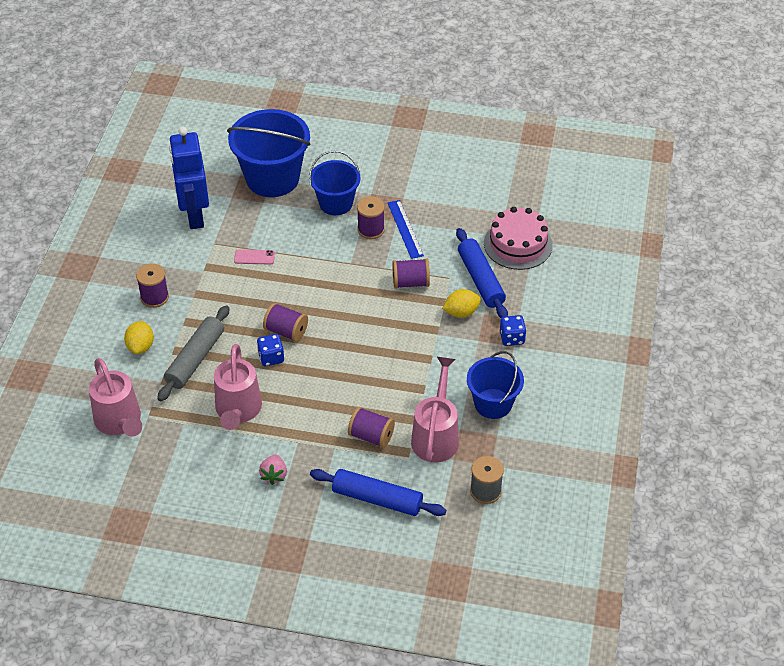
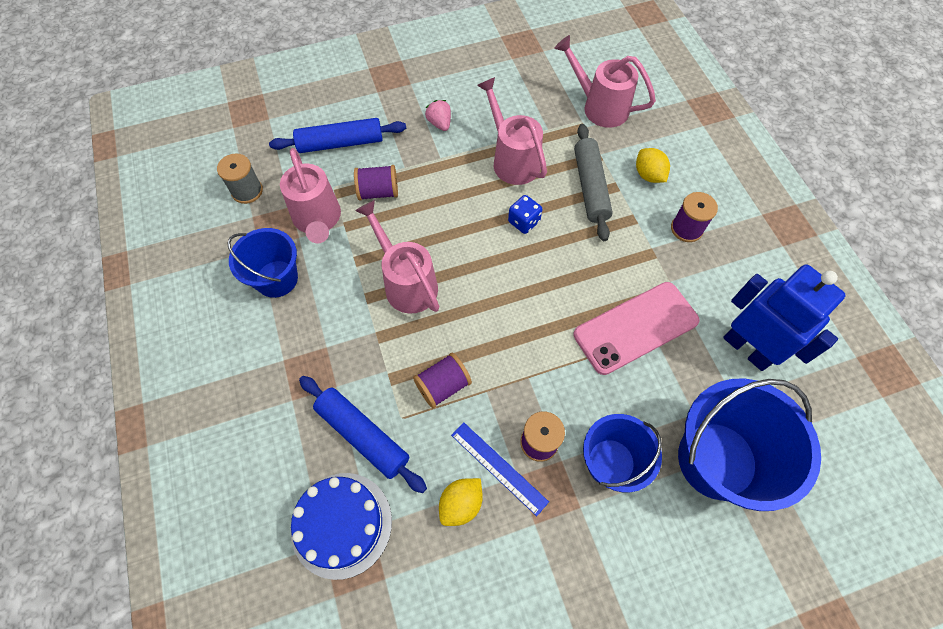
camera: 150 degrees right, 15 degrees up
pink phone [234,249,275,265] -> pink phone [574,282,699,375], size x2.43
purple spool [263,303,308,342] -> none
yellow lemon [442,289,481,318] -> yellow lemon moved to [439,478,483,526]
pink cake [484,207,553,270] -> blue cake [290,473,392,580]
blue dice [500,315,527,346] -> none
none -> pink watering can [355,200,439,314]

